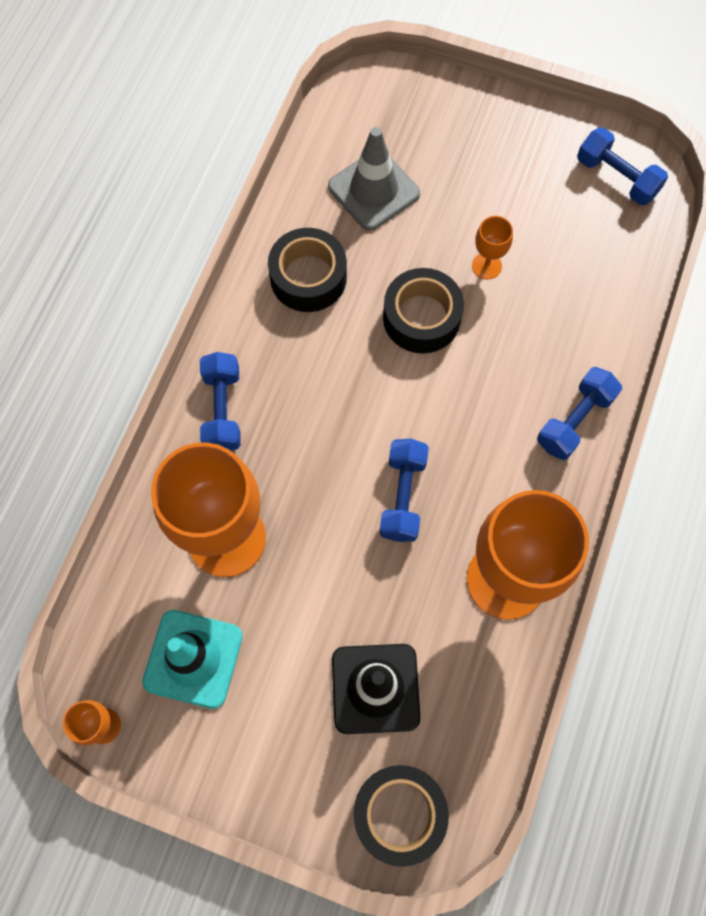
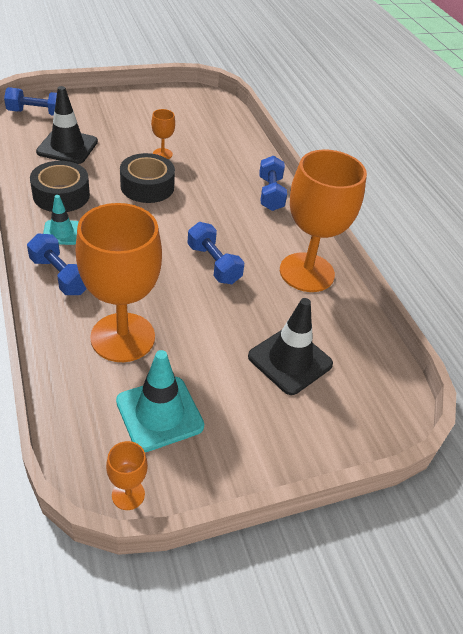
camera: 45 degrees left, 25 degrees down
grey traffic cone [328,127,420,231] -> black traffic cone [36,86,98,164]
black tape [354,765,449,867] -> none
blue dumbbell [577,127,668,205] -> blue dumbbell moved to [4,87,57,116]
none -> turquoise traffic cone [43,195,79,245]

